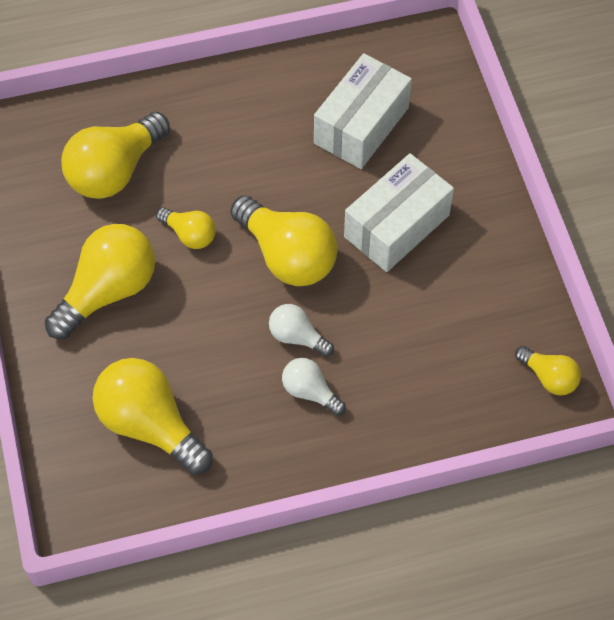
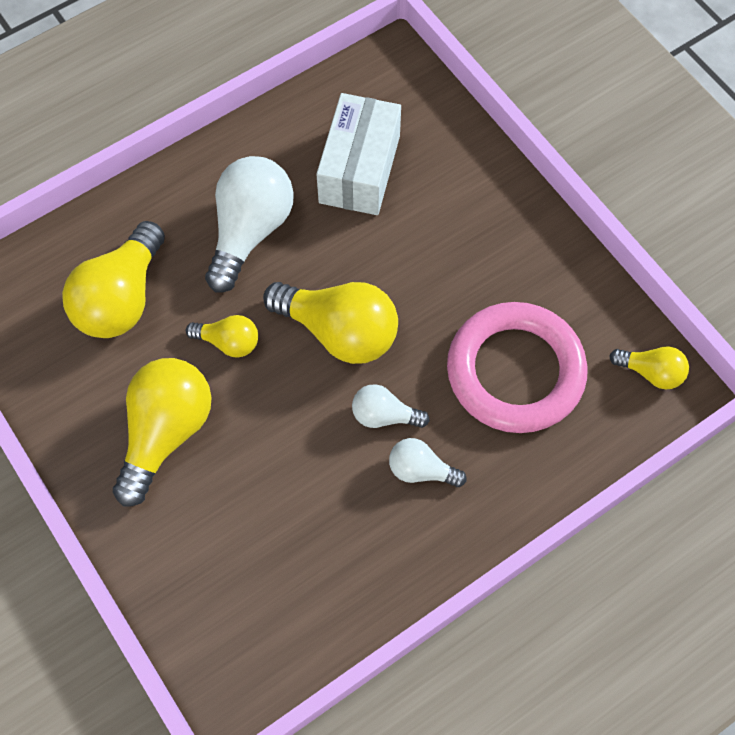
camera: 20 degrees left, 5 degrees up
yellow light bulb [93,358,212,475] -> none
white box [344,153,454,272] -> none
none -> white light bulb [205,156,294,292]
none -> pink ring [447,302,588,433]

